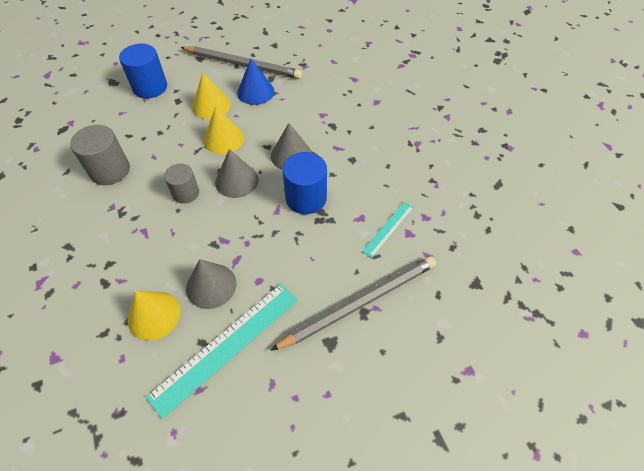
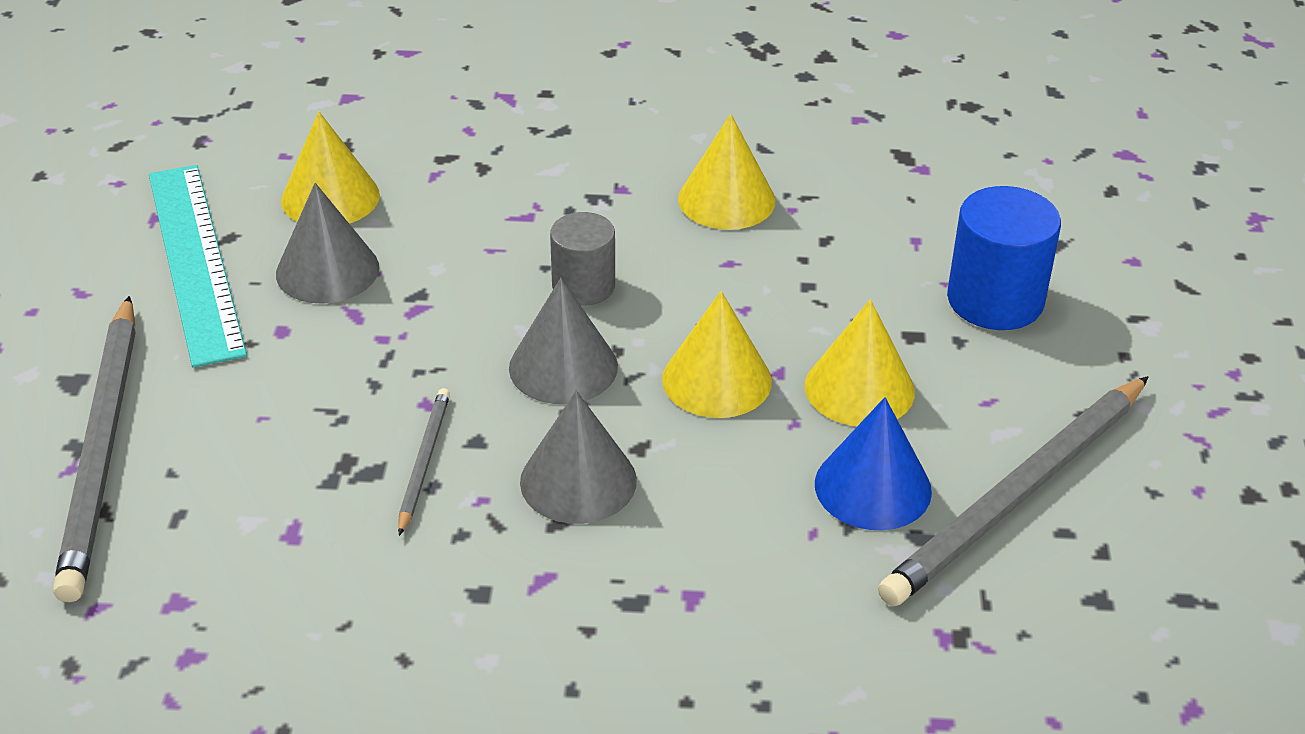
camera: 115 degrees right, 15 degrees down
grey cylinder [70,125,130,185] -> yellow cone [678,114,775,230]
blue cylinder [283,152,327,214] -> grey pencil [398,388,450,536]
turquoise ruler [362,202,414,258] -> none

